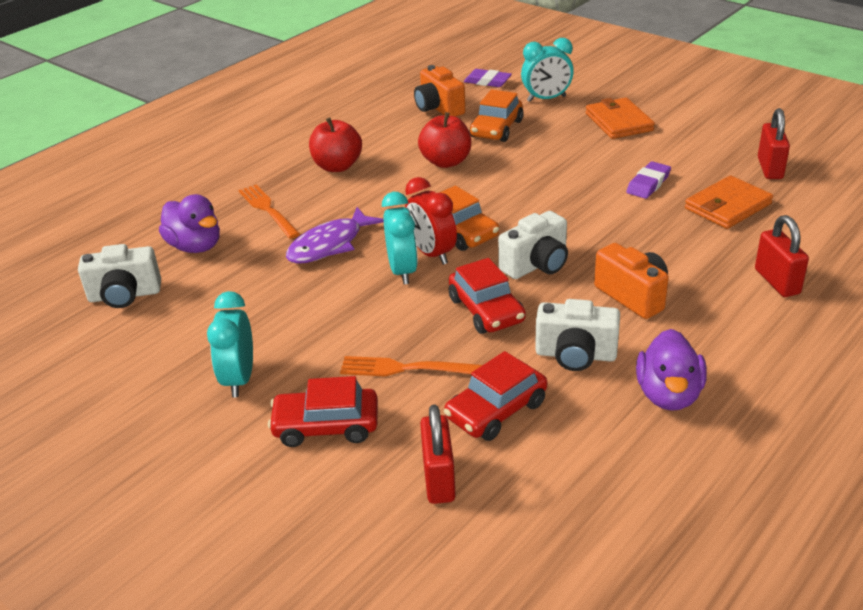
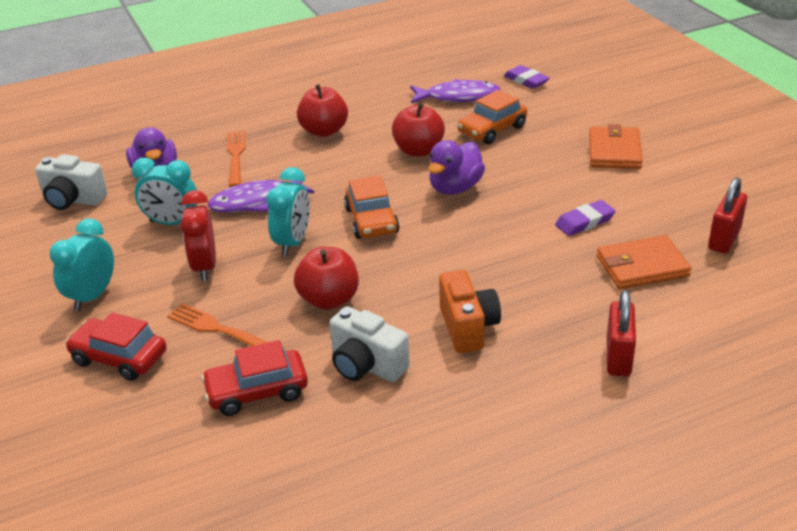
camera: 25 degrees right, 0 degrees up
red clock [405,177,457,265] -> red clock moved to [180,190,216,281]
orange camera [414,65,465,117] -> purple fish [410,79,501,103]
red padlock [420,405,456,504] -> none
red car [449,258,526,334] -> red apple [294,247,359,310]
white camera [498,211,568,279] -> none
turquoise clock [521,38,574,102] -> turquoise clock moved to [132,158,197,225]
purple duck [636,329,707,411] -> purple duck moved to [428,140,485,195]

